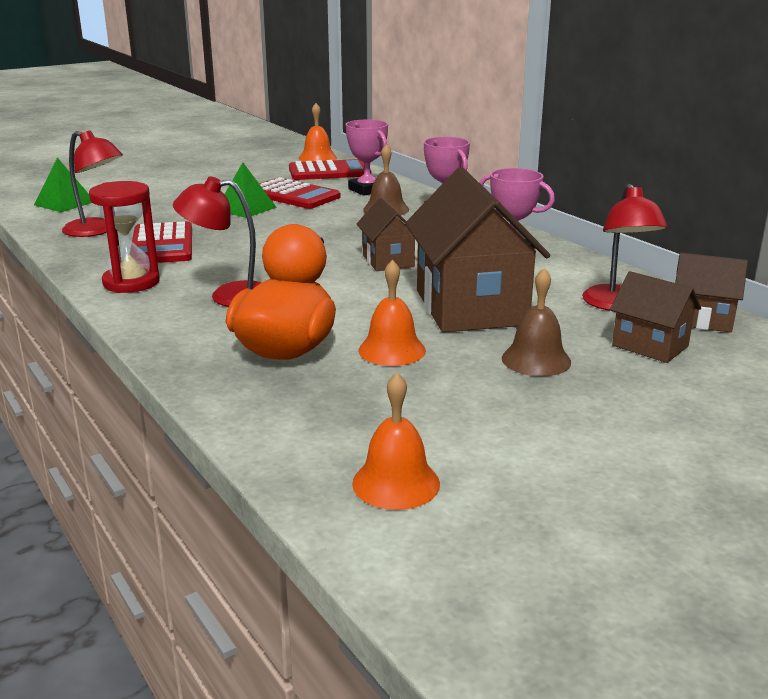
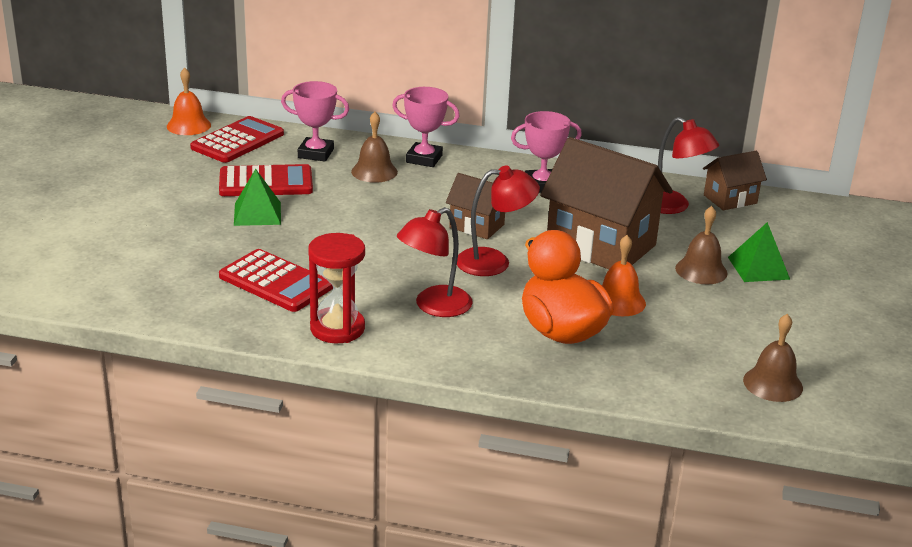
camera: 45 degrees left, 5 degrees up
green pyramid [34,158,92,212] -> green pyramid moved to [728,222,790,282]
red lamp [62,130,123,237] -> red lamp moved to [457,165,540,276]
orange bell [352,373,440,510] -> brown bell [743,314,803,402]
brown house [610,271,701,363] -> none

